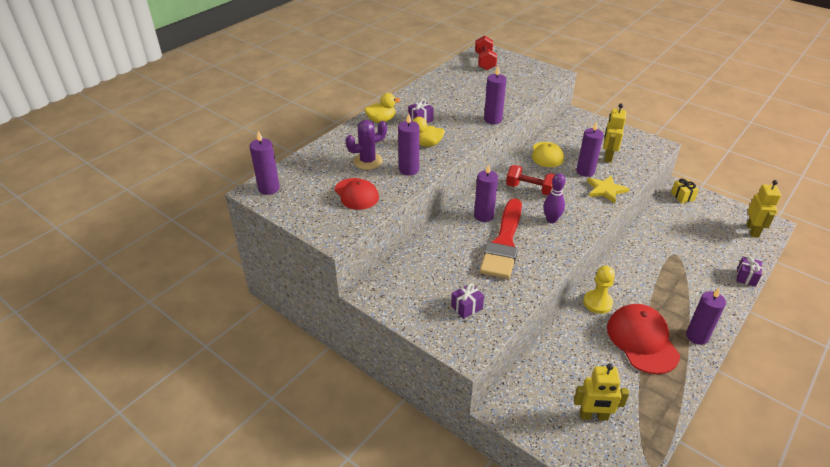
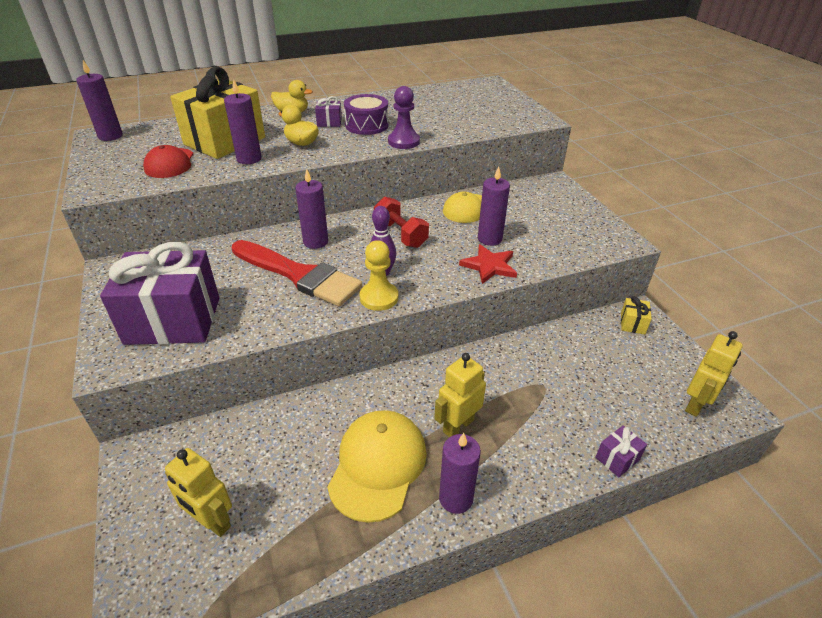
camera: 30 degrees right, 0 degrees up
purple cactus [345,120,387,170] -> yellow gift [170,67,265,159]
purple gift [451,283,484,319] -> purple gift [100,242,219,345], size x2.49
red dumbbell [475,35,497,70] -> none
red brush [480,198,522,279] -> red brush turned 105 degrees counterclockwise [232,240,362,307]
purple candle [484,67,507,124] -> purple pawn [388,86,420,149]
yellow pawn [583,266,615,314] -> yellow pawn moved to [359,240,398,311]
yellow star [587,175,629,204] -> red star [459,244,517,284]
yellow robot [603,103,626,163] -> yellow robot moved to [434,353,486,437]
red cap [607,304,680,374] -> yellow cap [327,410,427,523]
none -> purple drum [344,94,389,135]

